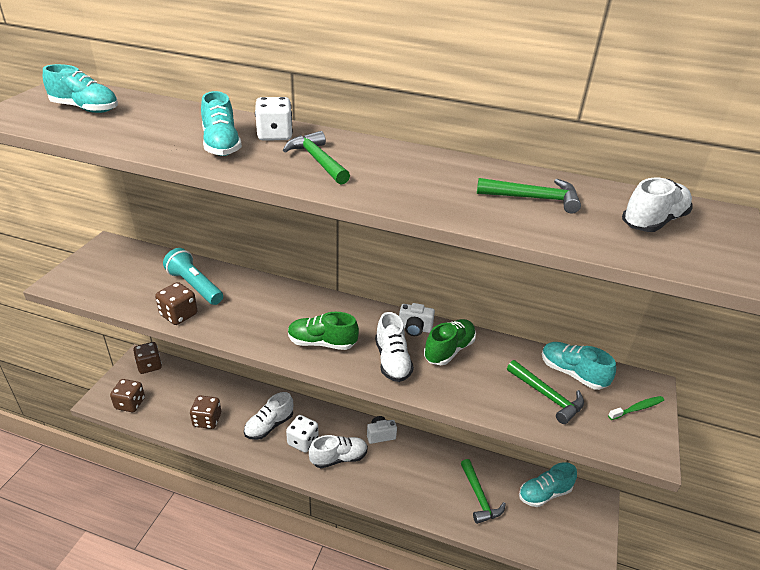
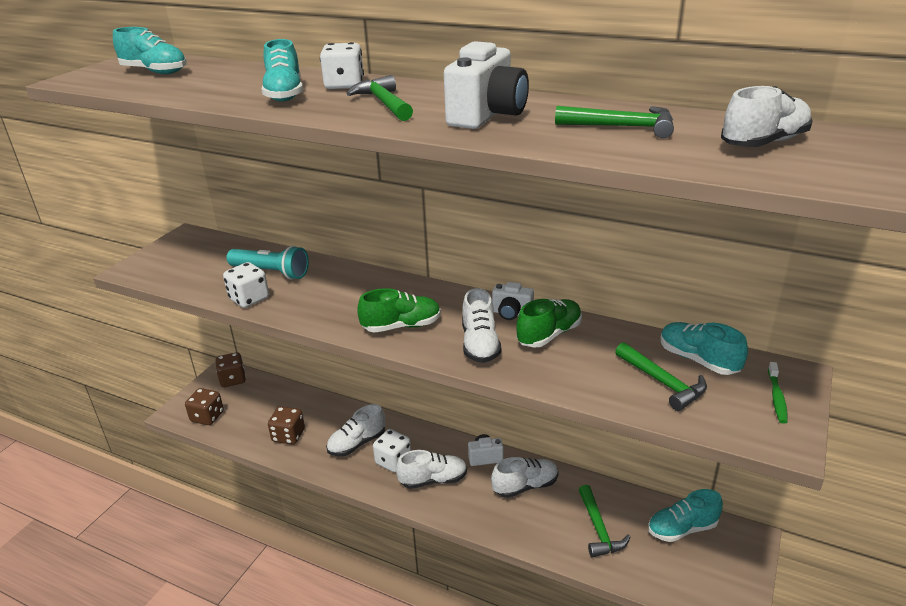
camera: 10 degrees right, 5 degrees down
brown dice [155,282,197,325] -> white dice [223,262,269,308]
turquoise flashlight [163,248,223,305] -> turquoise flashlight turned 150 degrees clockwise [226,246,309,280]
green shoe [288,312,359,350] -> green shoe turned 150 degrees clockwise [357,288,441,333]
green toothbrush [608,396,664,420] -> green toothbrush turned 120 degrees clockwise [768,362,788,424]
none -> white camera [444,41,529,129]
none -> white shoe [491,457,558,498]

